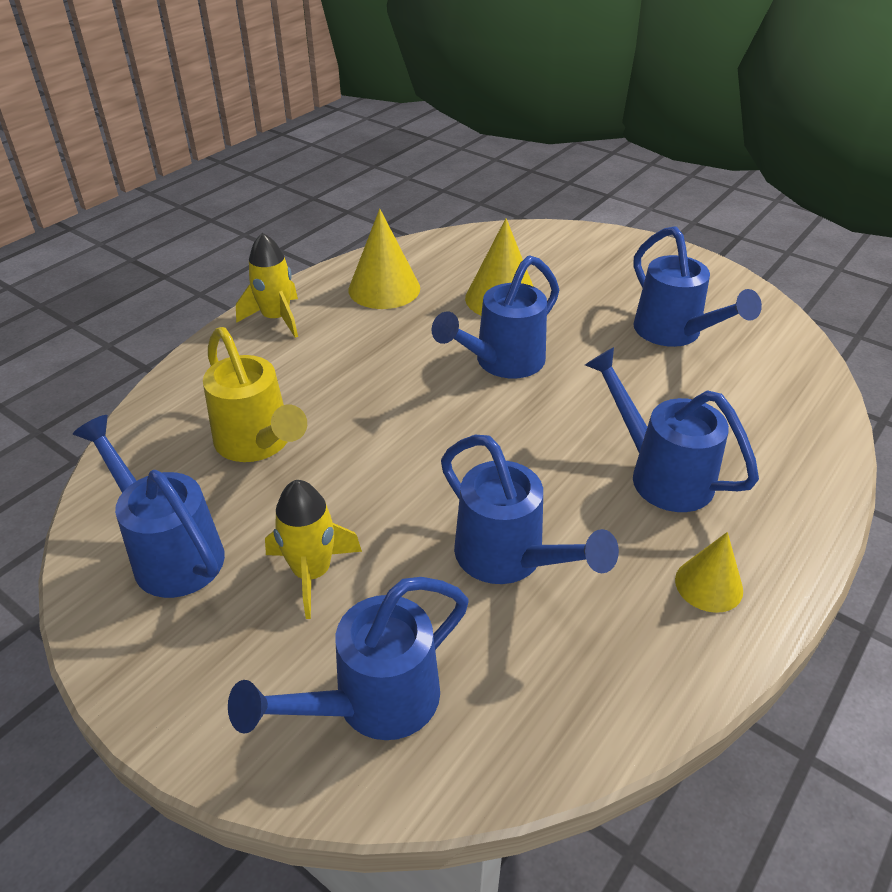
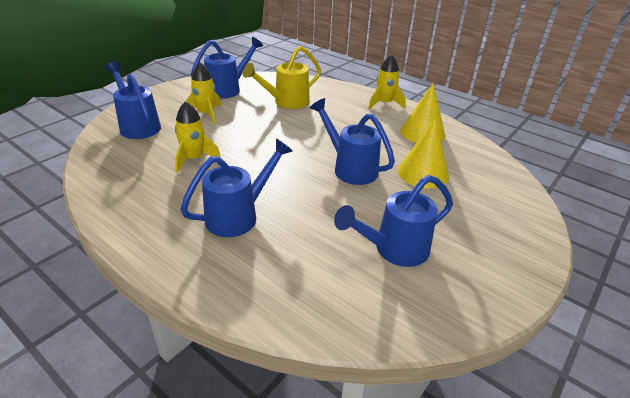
camera: 90 degrees right, 5 degrees down
blue watering can [441,435,619,584] -> yellow rocket [175,101,221,172]
yellow cone [675,532,743,613] -> none

